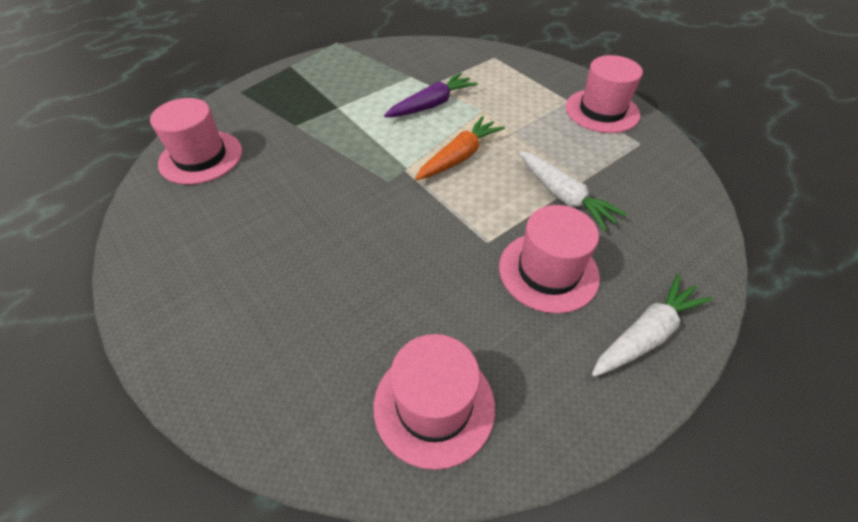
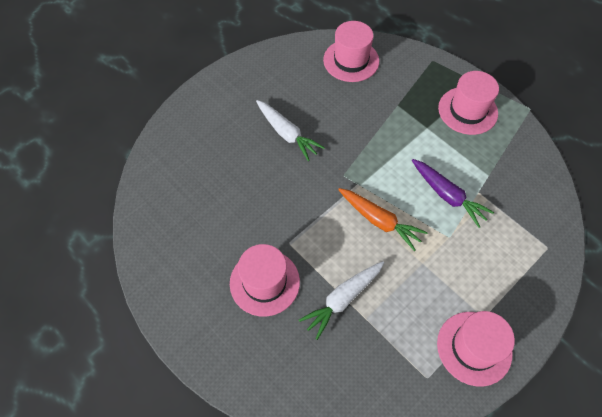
camera: 85 degrees right, 10 degrees up
pink hat [373,334,495,470] -> pink hat moved to [438,71,499,135]
white carrot [592,274,713,377] -> white carrot moved to [256,100,325,161]

